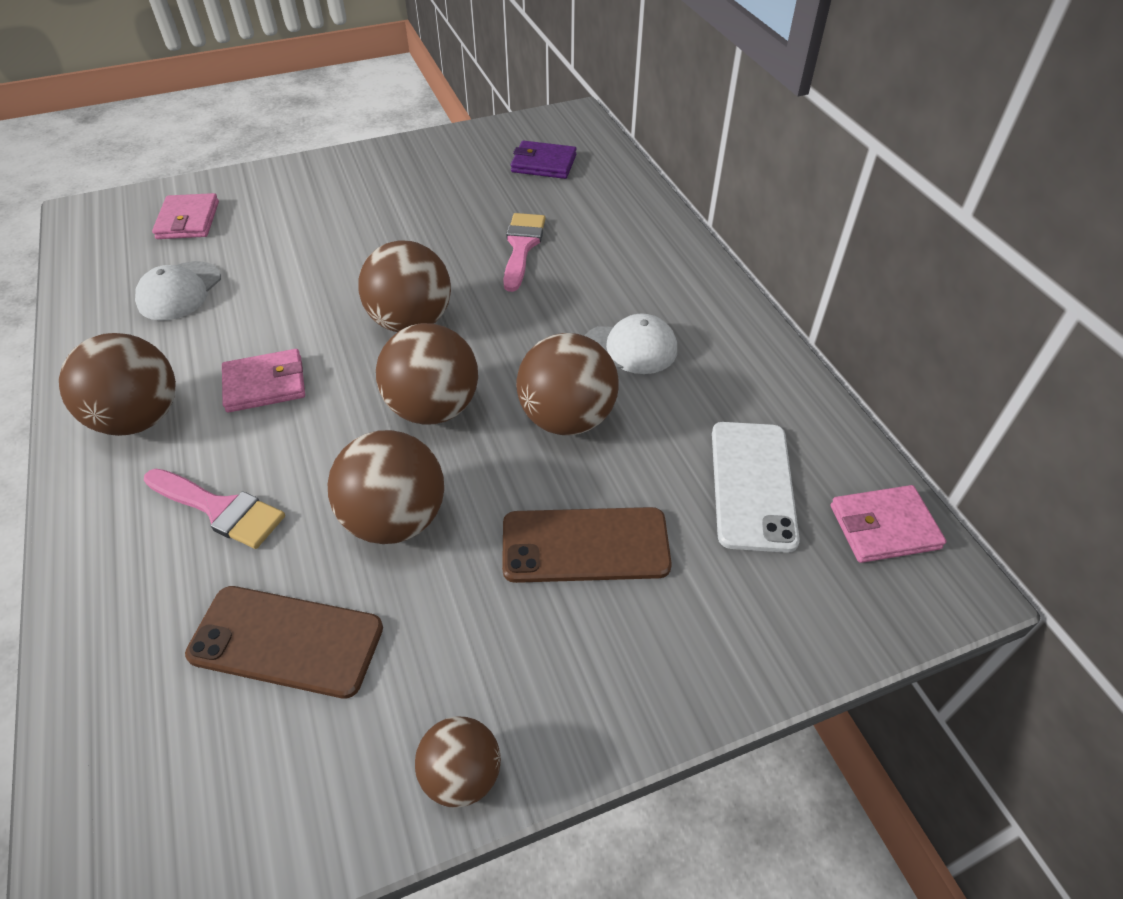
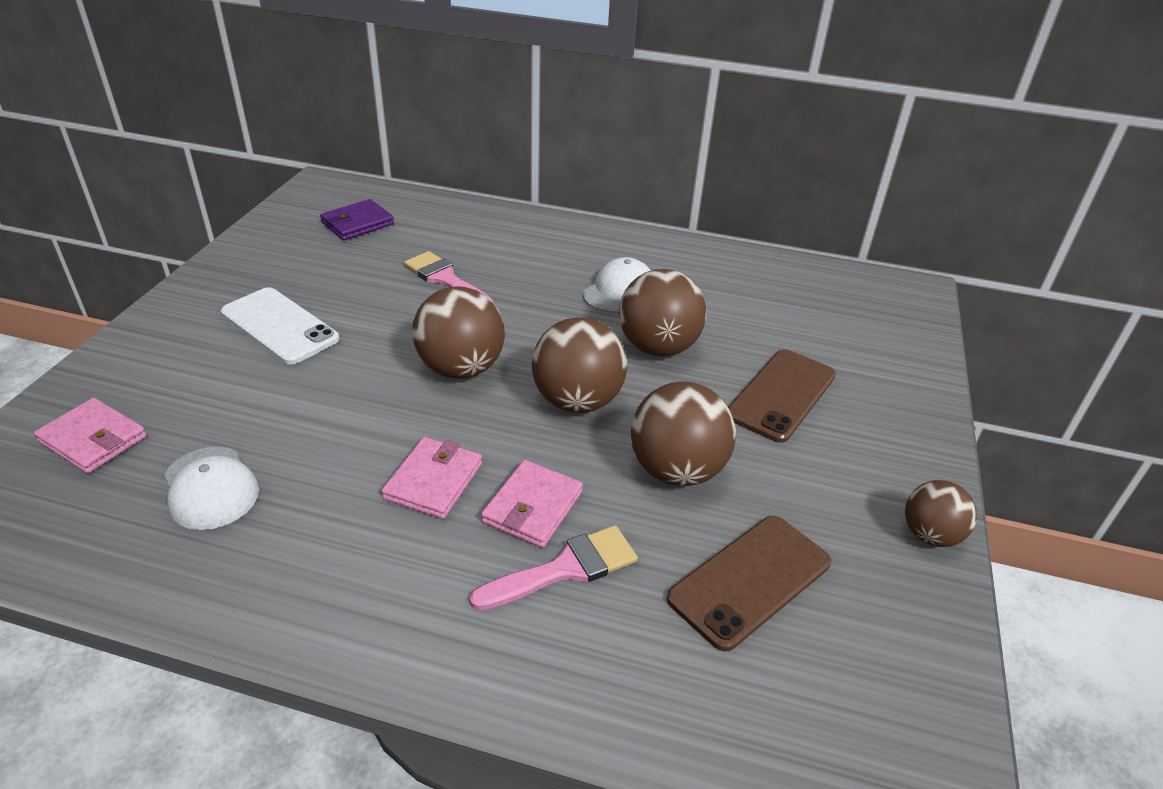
camera: 55 degrees left, 10 degrees down
brown ball [59,333,176,436] -> none
white phone [712,422,800,553] -> white phone moved to [221,287,339,365]
pink wallet [830,485,946,563] -> pink wallet moved to [481,460,583,548]

